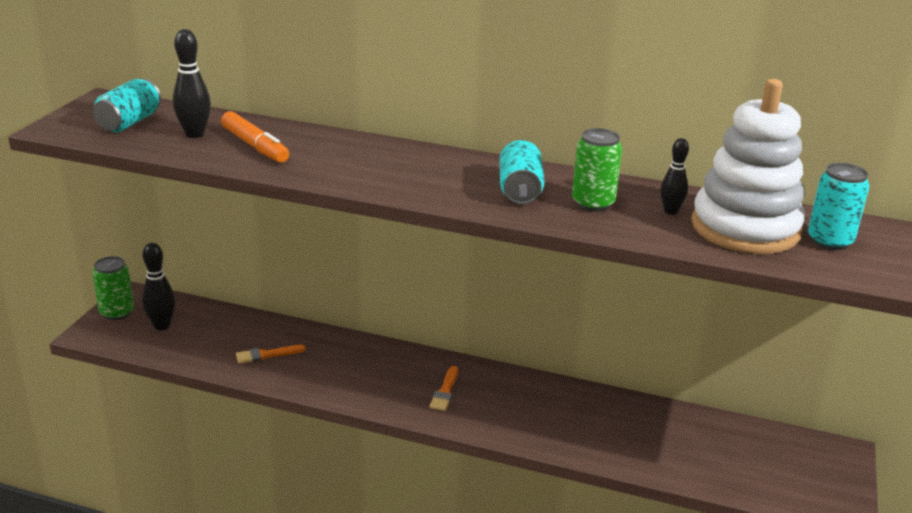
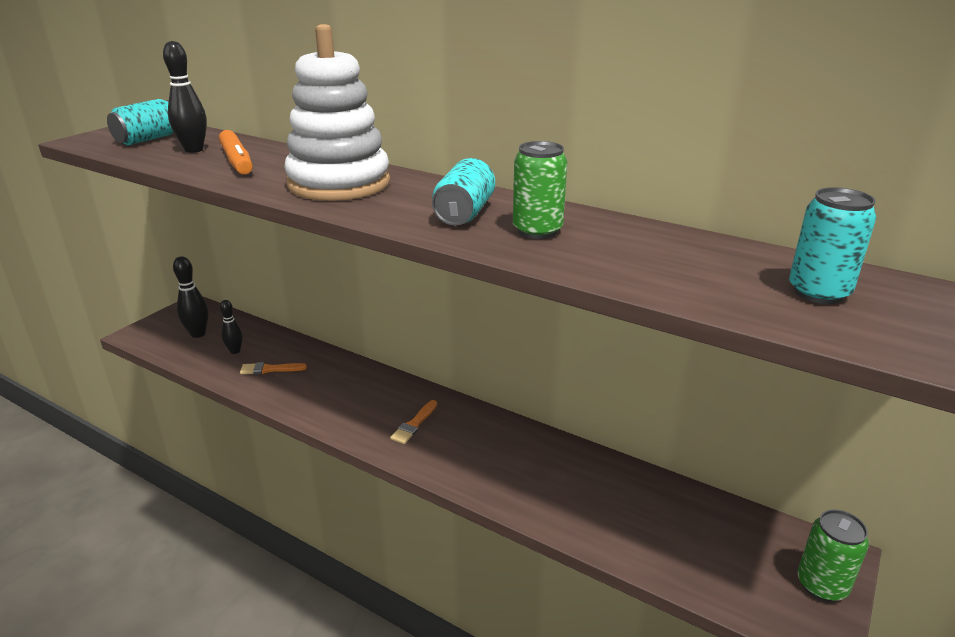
camera: 15 degrees right, 0 degrees up
green can [92,256,134,320] -> green can moved to [797,509,869,602]
black bowling pin [660,138,689,215] -> black bowling pin moved to [220,300,243,354]
white stacking toy [691,79,805,254] -> white stacking toy moved to [284,24,390,201]

